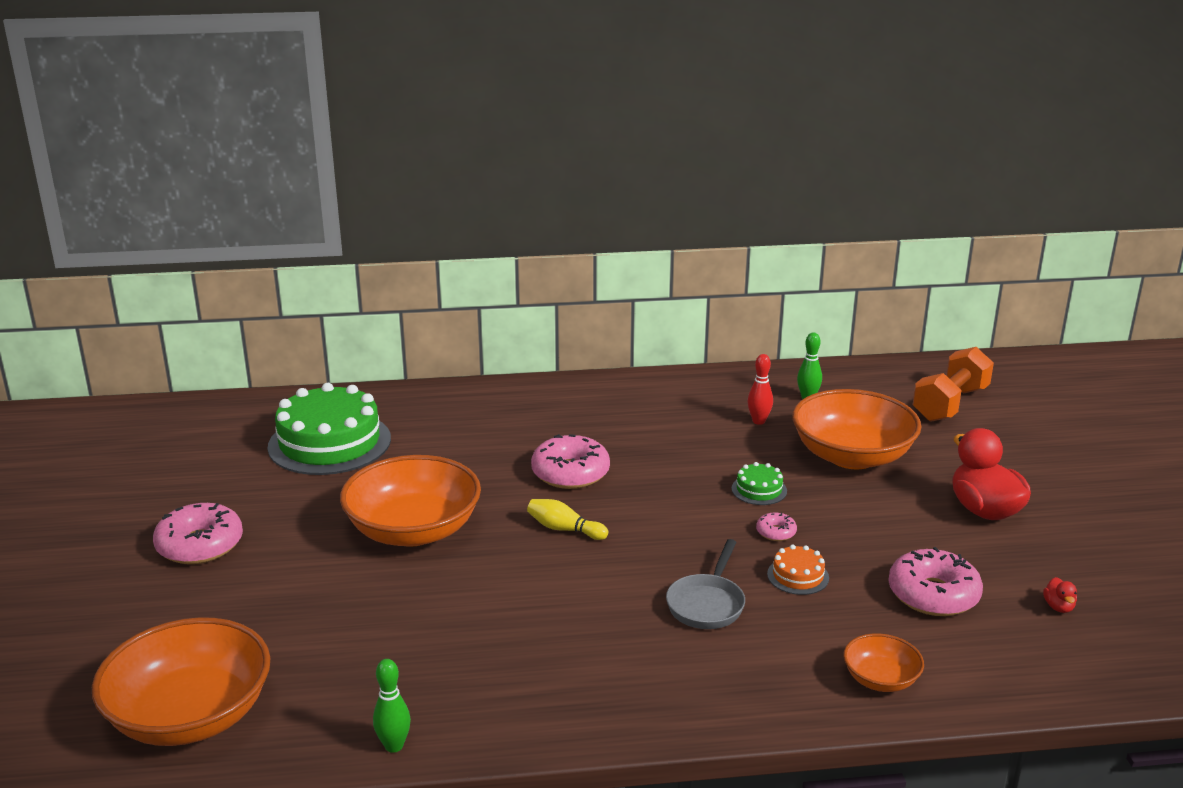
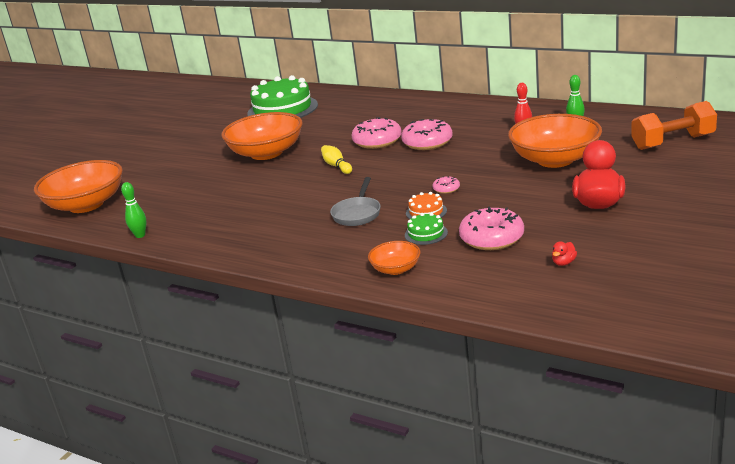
camera: 40 degrees right, 0 degrees up
pink donut [153,503,243,564] -> pink donut moved to [401,119,453,150]
grey pan [666,539,745,629] -> grey pan turned 45 degrees counterclockwise [330,177,381,226]
green cake [731,462,787,505] -> green cake moved to [405,213,448,245]

